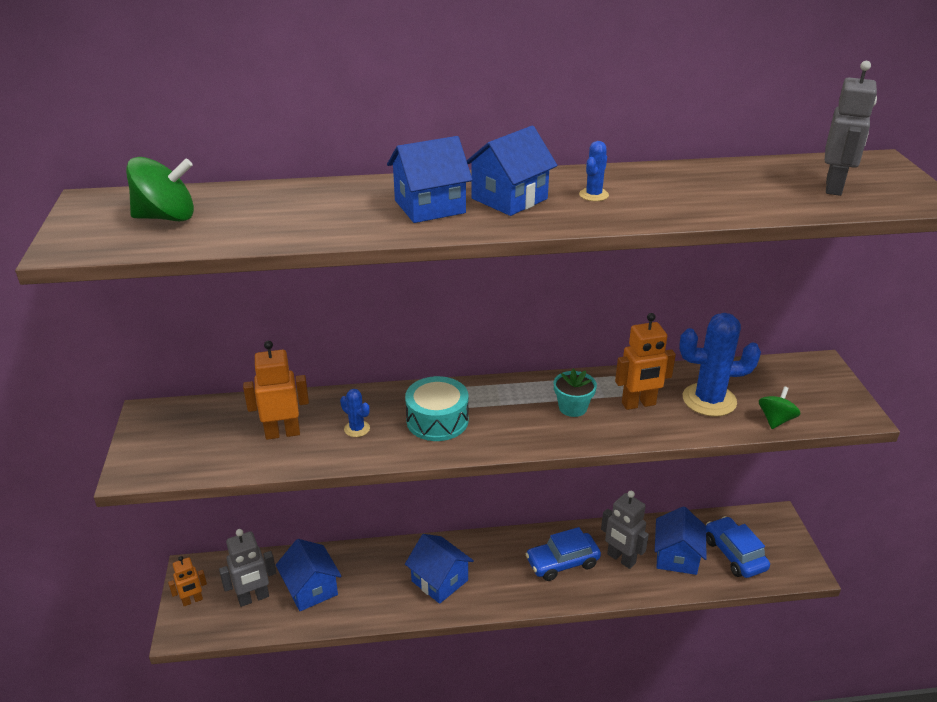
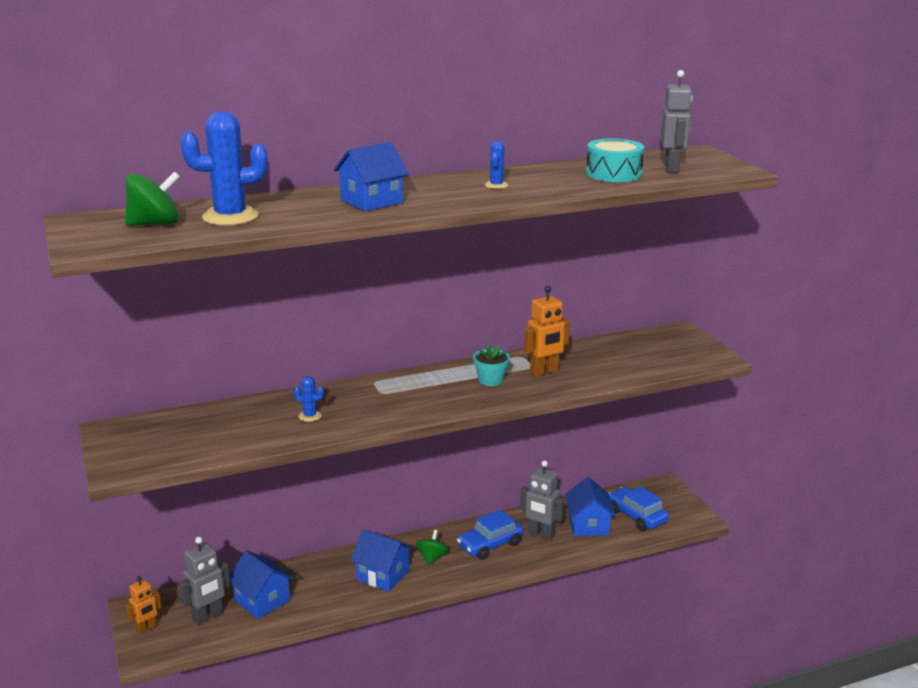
camera: 15 degrees left, 10 degrees down
orange robot [243,341,309,440] -> none
turquoise drum [405,376,468,441] -> turquoise drum moved to [586,138,644,182]
blue house [467,126,558,216] -> none
blue cactus [679,313,761,417] -> blue cactus moved to [181,111,268,226]
green spinning top [759,386,801,429] -> green spinning top moved to [416,530,448,565]

